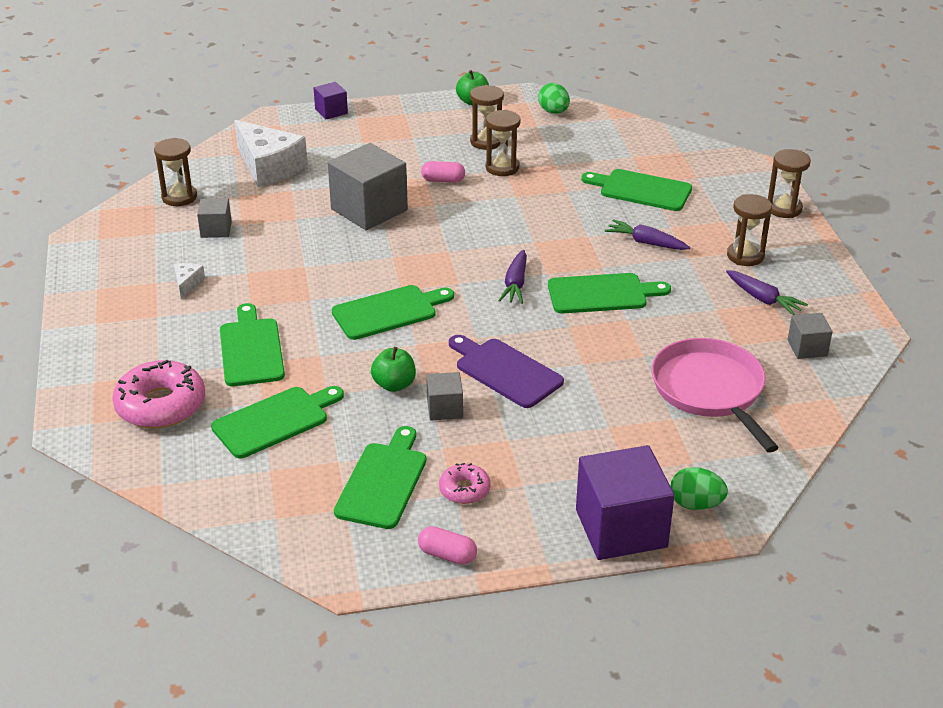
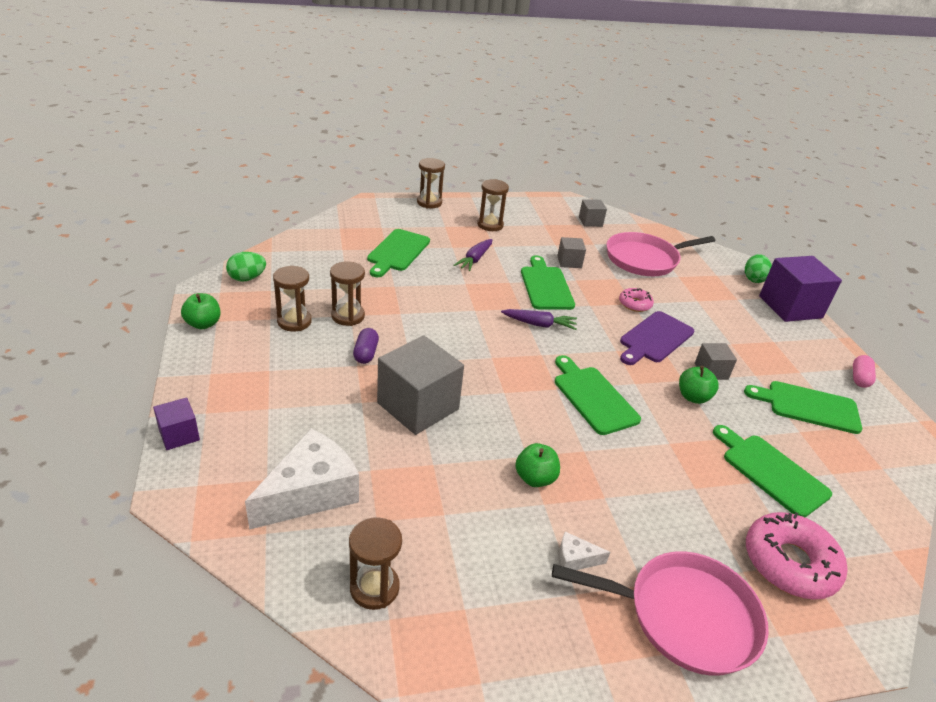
camera: 95 degrees left, 0 degrees up
grey cube [197,198,232,238] -> grey cube moved to [557,237,586,268]
green cutting board [220,303,285,386] -> none
pink capsule [421,161,465,183] -> purple capsule [353,328,379,364]
pink donut [439,463,491,504] -> pink donut moved to [619,288,654,312]
purple carrot [726,270,808,315] -> none
none -> green apple [515,443,560,487]
none -> pink pan [552,551,769,676]

